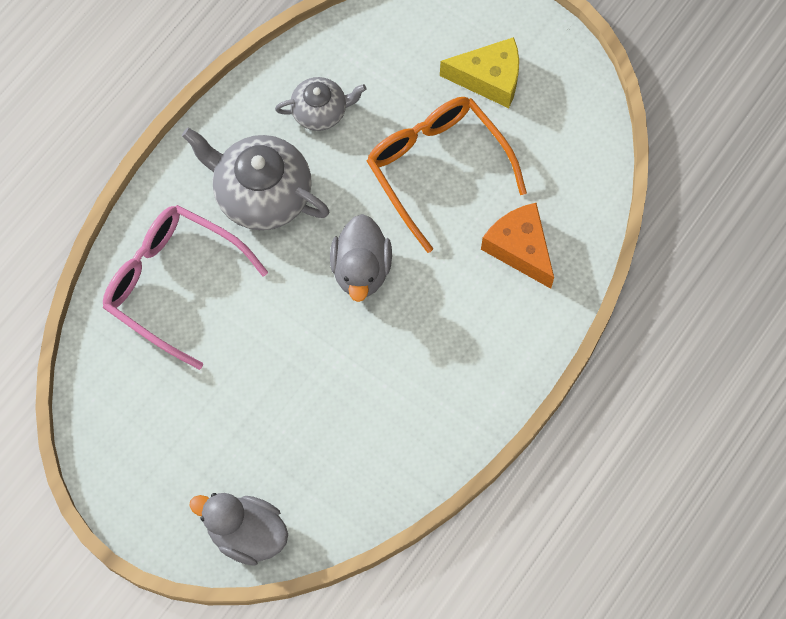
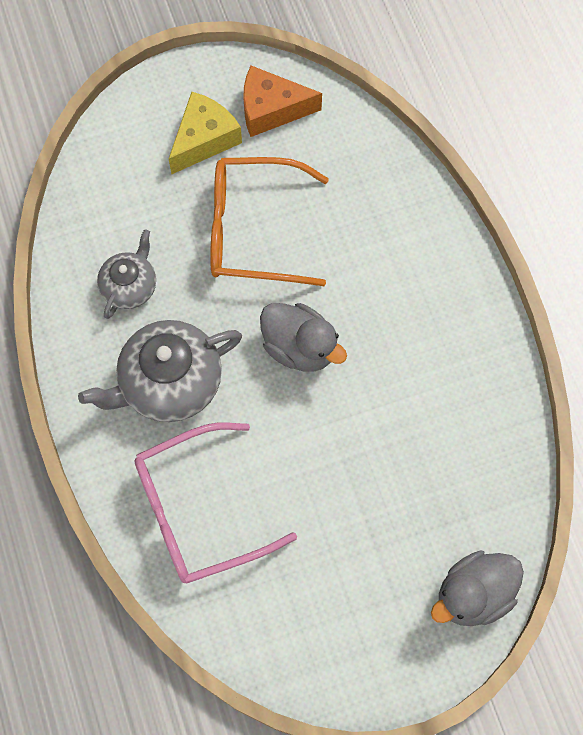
camera: 55 degrees left, 0 degrees up
orange cheese [481,203,554,289] -> orange cheese moved to [244,66,322,137]

